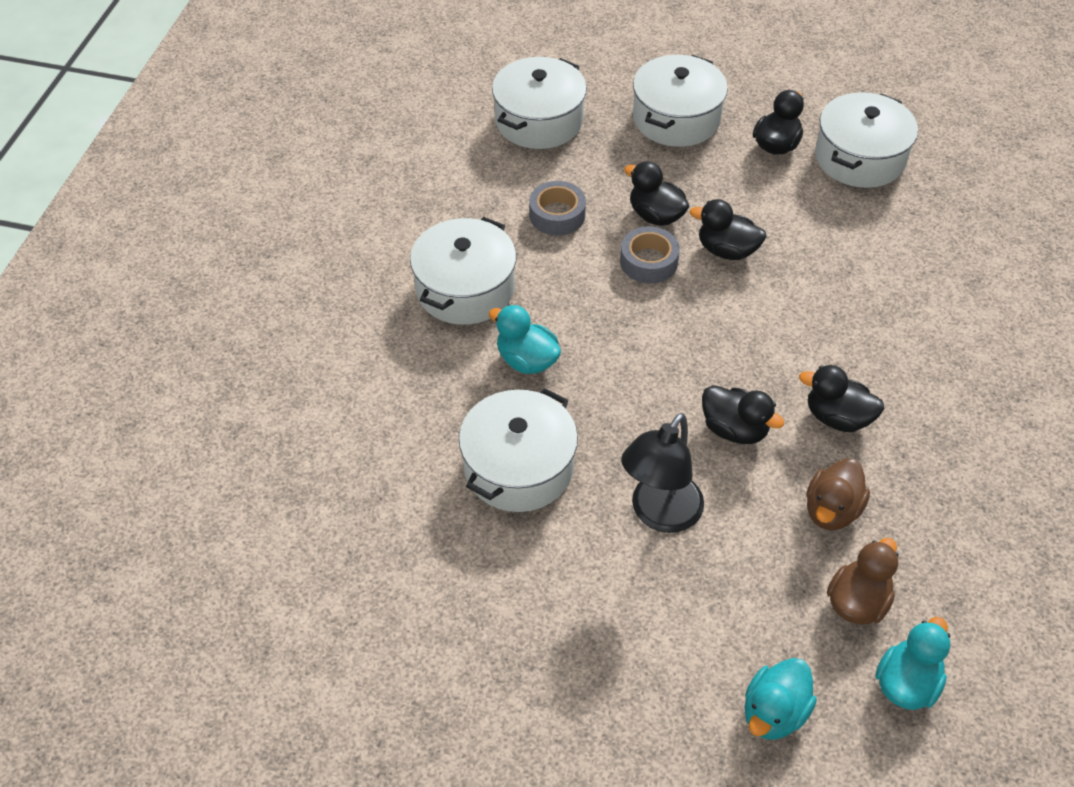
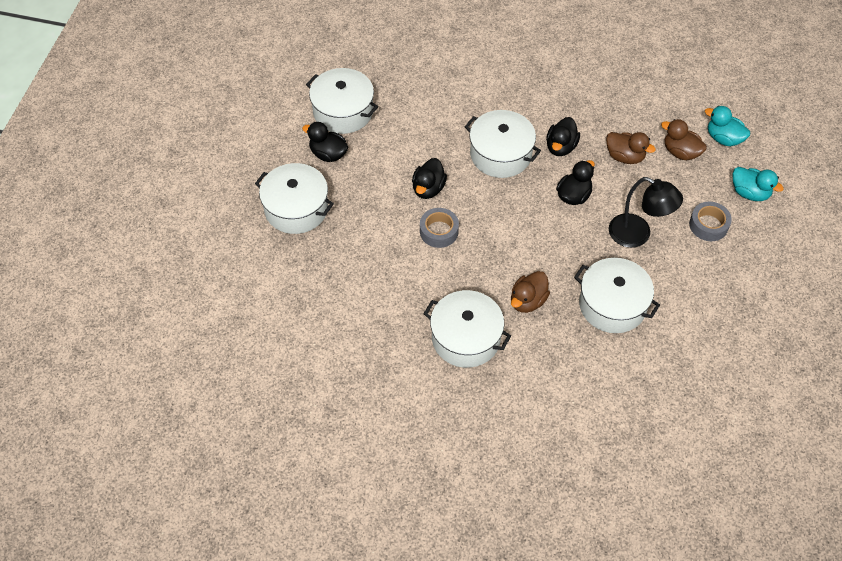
camera: 90 degrees left, 5 degrees up
turquoise duck [489,305,561,374] -> brown duck [511,271,550,313]
white pot [492,57,587,149] -> white pot moved to [465,110,541,178]
grey tape [529,181,586,236] -> grey tape moved to [689,202,732,241]
black duck [624,161,689,226] -> none

